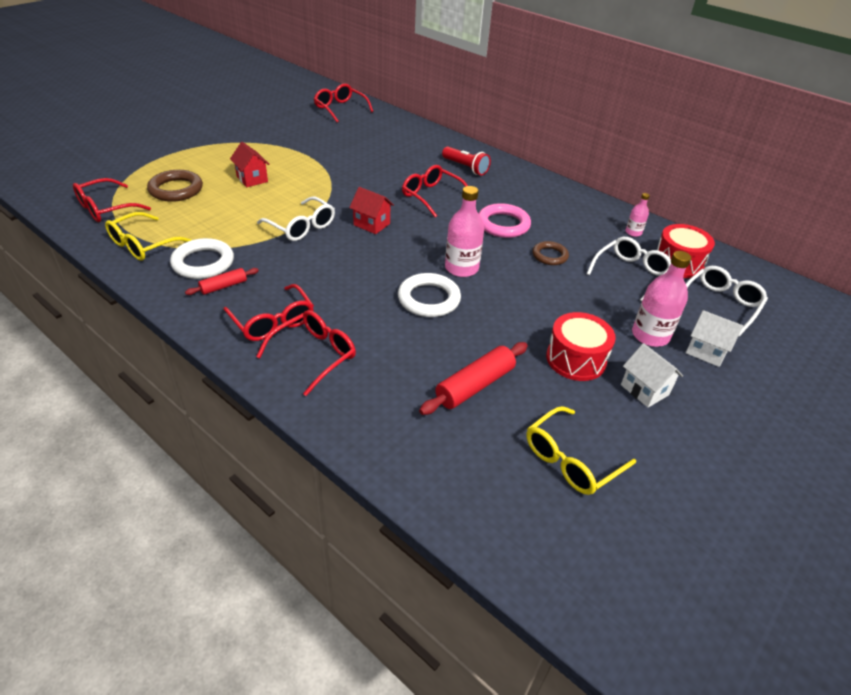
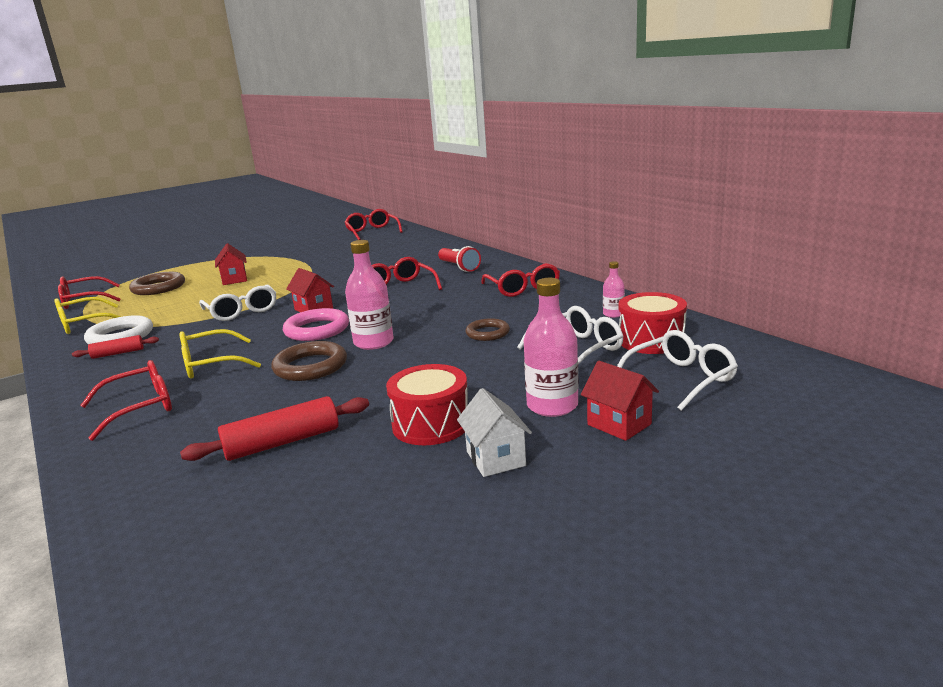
camera: 20 degrees right, 20 degrees down
red glasses [223,284,314,341] -> red glasses moved to [481,263,560,297]
white ring [398,273,461,317] -> brown ring [271,341,347,381]
pink ring [479,203,531,238] -> pink ring moved to [283,308,349,341]
yellow glasses [526,406,636,495] -> yellow glasses moved to [179,329,261,379]
white house [686,310,743,367] -> red house [581,361,659,441]

